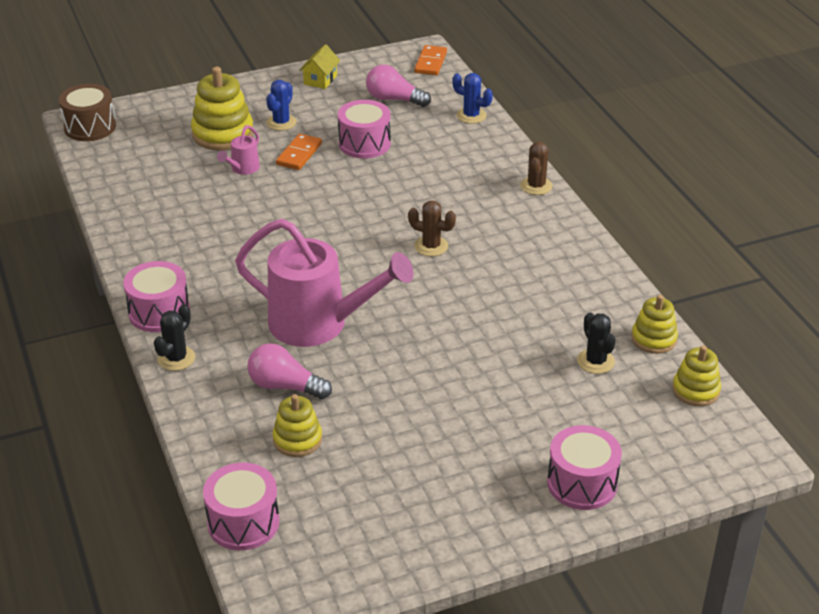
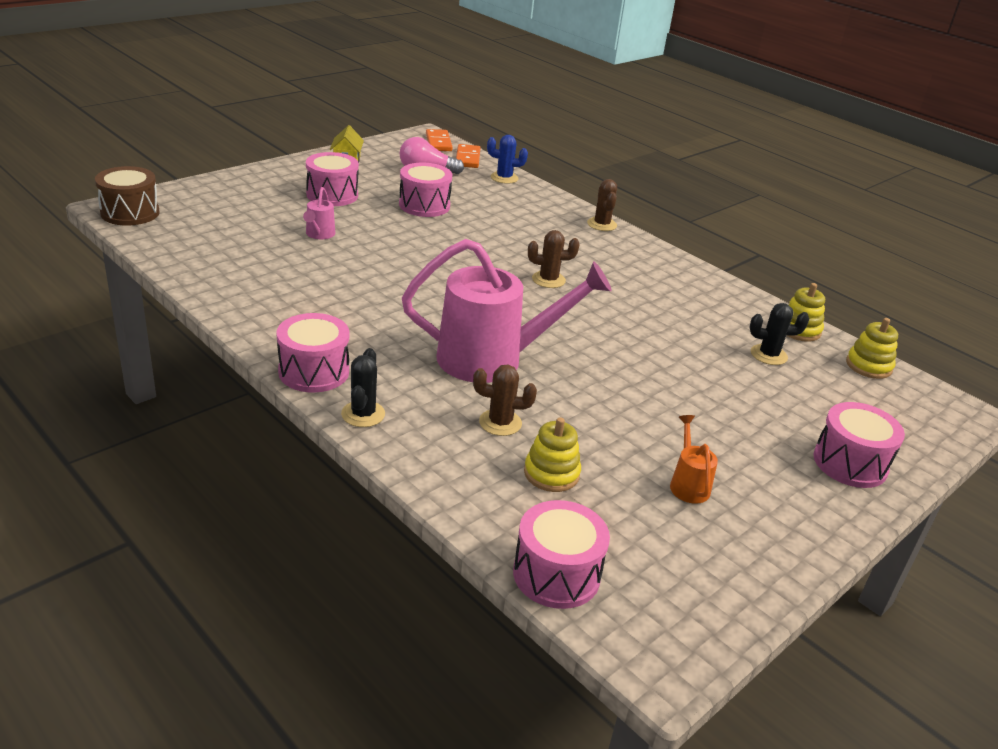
camera: 25 degrees left, 5 degrees down
yellow stacking toy [191,67,253,151] -> none
pink light bulb [247,343,332,399] -> brown cactus [473,365,537,436]
blue cactus [266,80,297,131] -> pink drum [306,152,359,206]
orange domino [276,134,322,170] -> orange domino moved to [456,144,480,168]
black cactus [577,313,616,374] -> black cactus turned 45 degrees counterclockwise [750,303,809,365]
none -> orange watering can [670,415,718,504]

